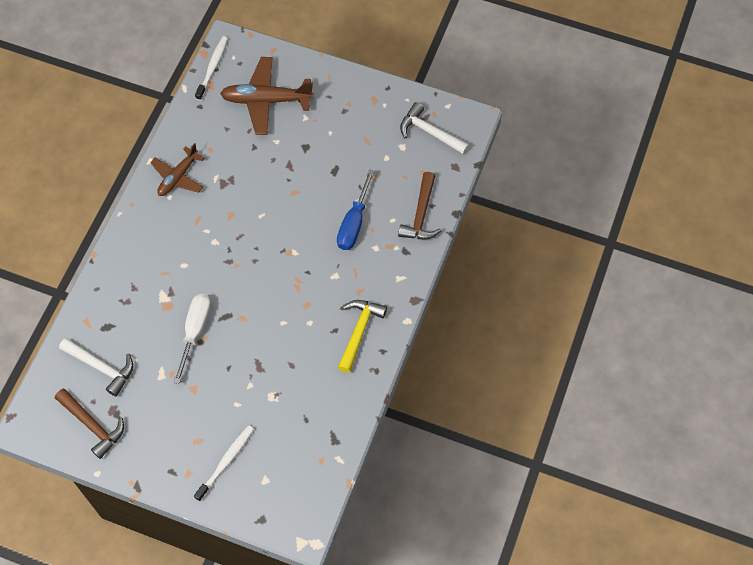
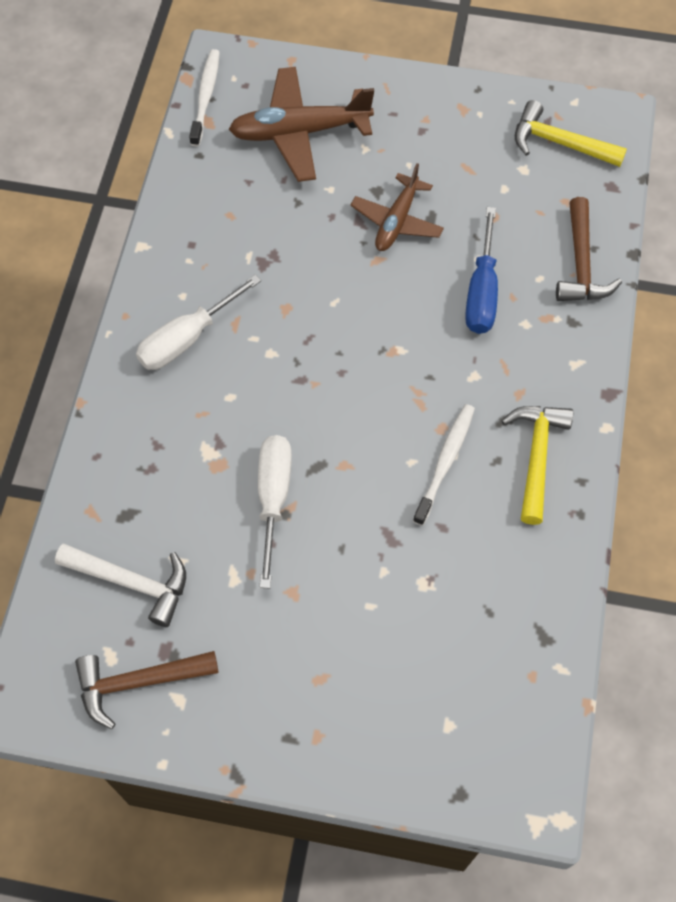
camera: 10 degrees left, 0 degrees up
brown hammer [55,389,124,459] -> brown hammer turned 135 degrees clockwise [75,651,219,729]
brown plane [150,143,205,196] -> brown plane moved to [350,163,444,251]
white toothbrush [194,425,254,501] -> white toothbrush moved to [413,404,475,526]
white hammer [400,102,469,155] -> yellow hammer [515,100,627,167]
none -> white screwdriver [136,274,261,370]

